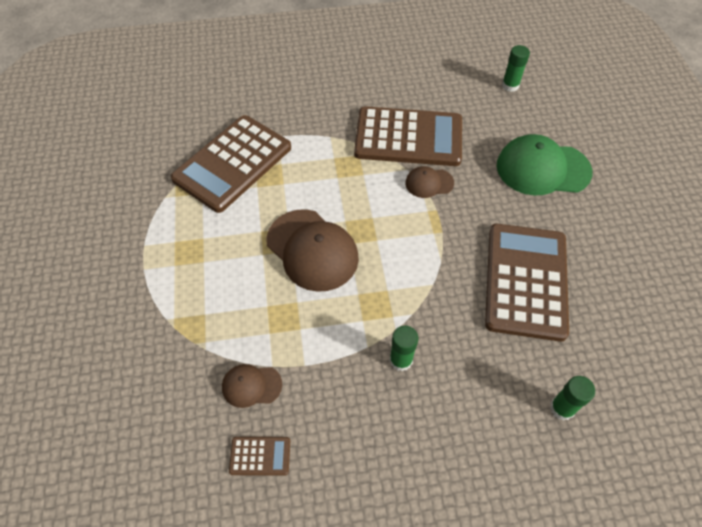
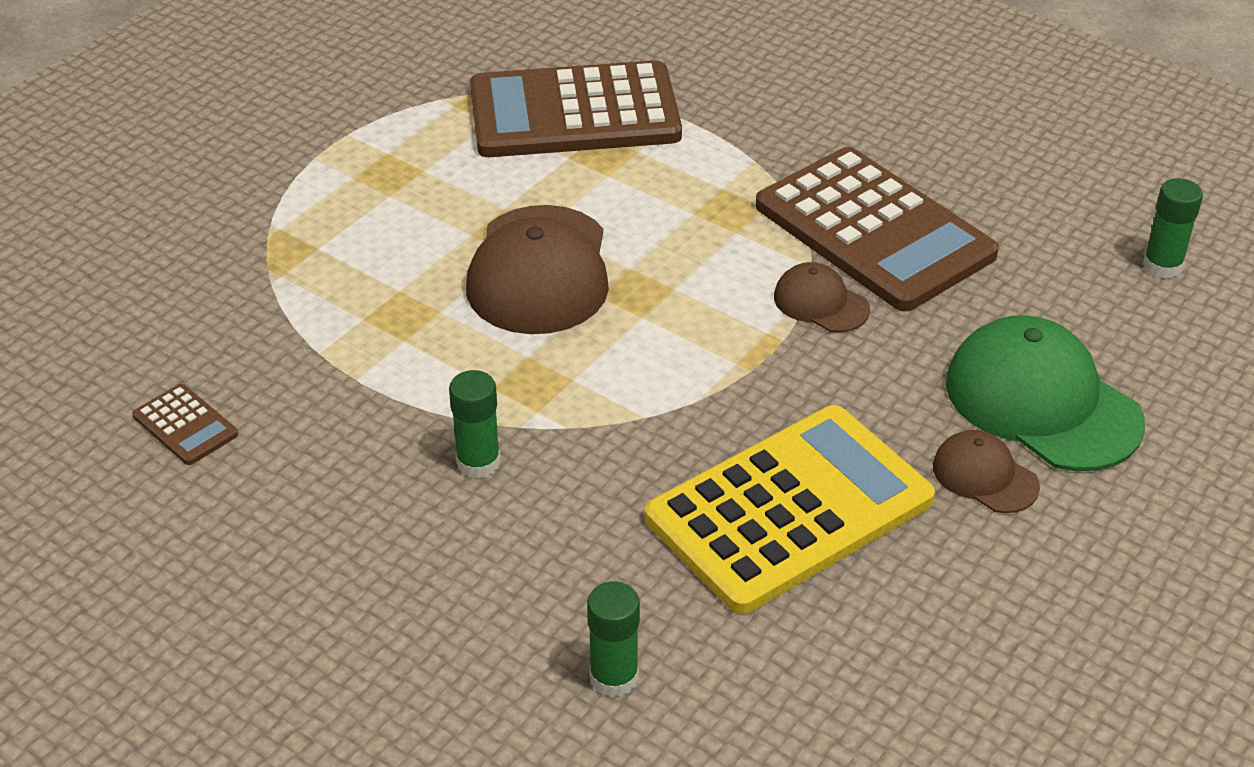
camera: 45 degrees right, 15 degrees down
brown cap [222,364,282,408] -> brown cap moved to [933,430,1040,513]
brown calculator [485,224,569,342] -> yellow calculator [645,405,935,614]

